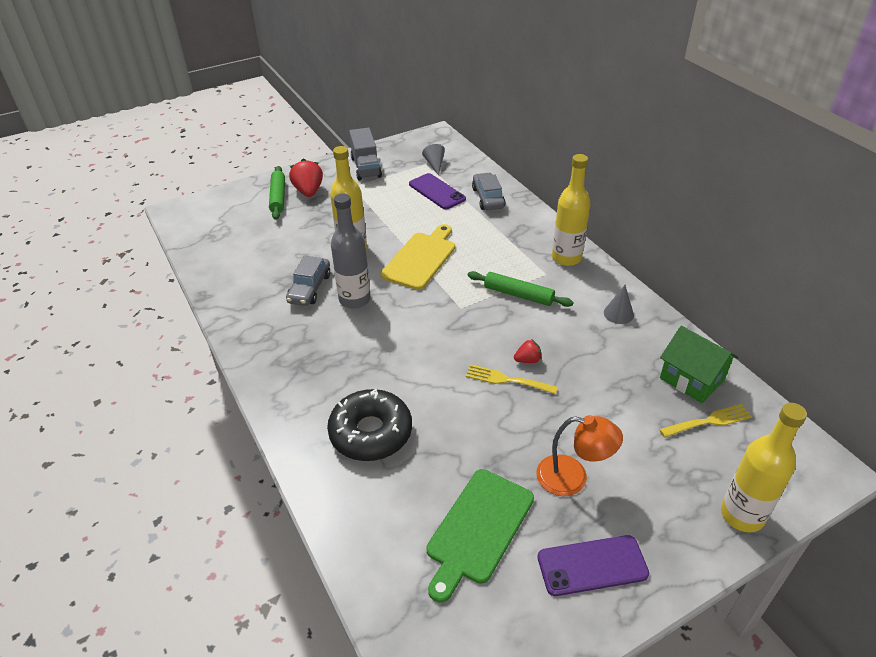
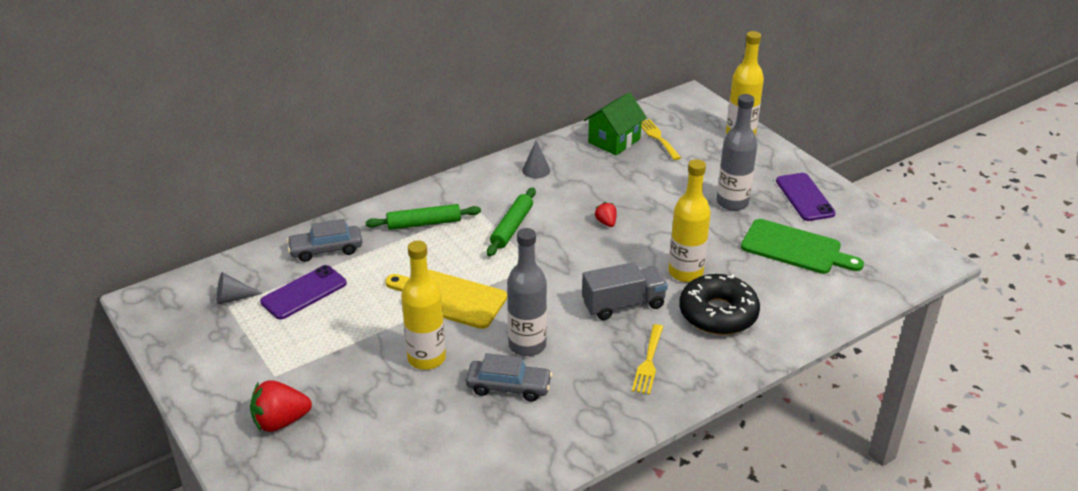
camera: 95 degrees left, 5 degrees down
green rolling pin [269,166,285,220] -> green rolling pin moved to [365,204,481,230]
grey truck [349,128,382,180] -> grey truck moved to [582,262,668,320]
yellow fork [466,365,558,394] -> yellow fork moved to [632,324,663,395]
orange lamp [536,415,623,496] -> grey bottle [717,94,757,211]
yellow bottle [552,154,591,266] -> yellow bottle moved to [668,159,711,282]

